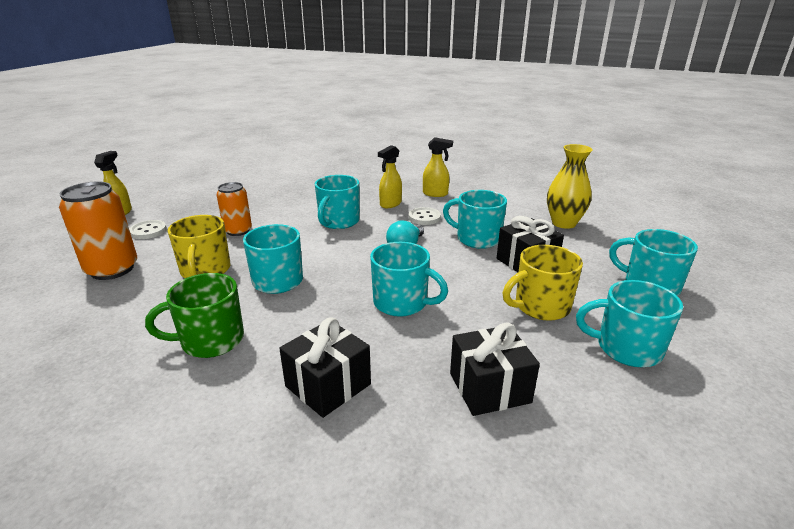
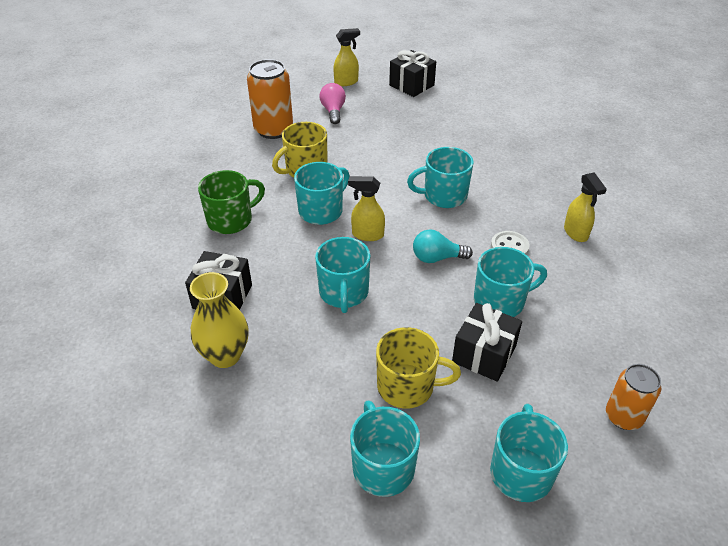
camera: 60 degrees right, 15 degrees up
white button [129,220,167,239] -> pink light bulb [320,83,346,124]
green mug [145,273,244,358] -> green mug turned 105 degrees clockwise [198,170,265,234]
orange can [216,182,252,236] -> orange can moved to [606,364,661,430]
yellow spray bottle [378,145,402,208] -> yellow spray bottle moved to [348,176,385,241]
turquoise mug [443,190,507,249] -> turquoise mug turned 75 degrees clockwise [474,247,547,317]
black gift [450,323,540,416] -> black gift moved to [389,50,436,97]
yellow mug [502,245,583,321] -> yellow mug turned 150 degrees clockwise [376,327,461,408]
yellow vase [547,144,593,229] -> yellow vase moved to [190,272,249,368]

